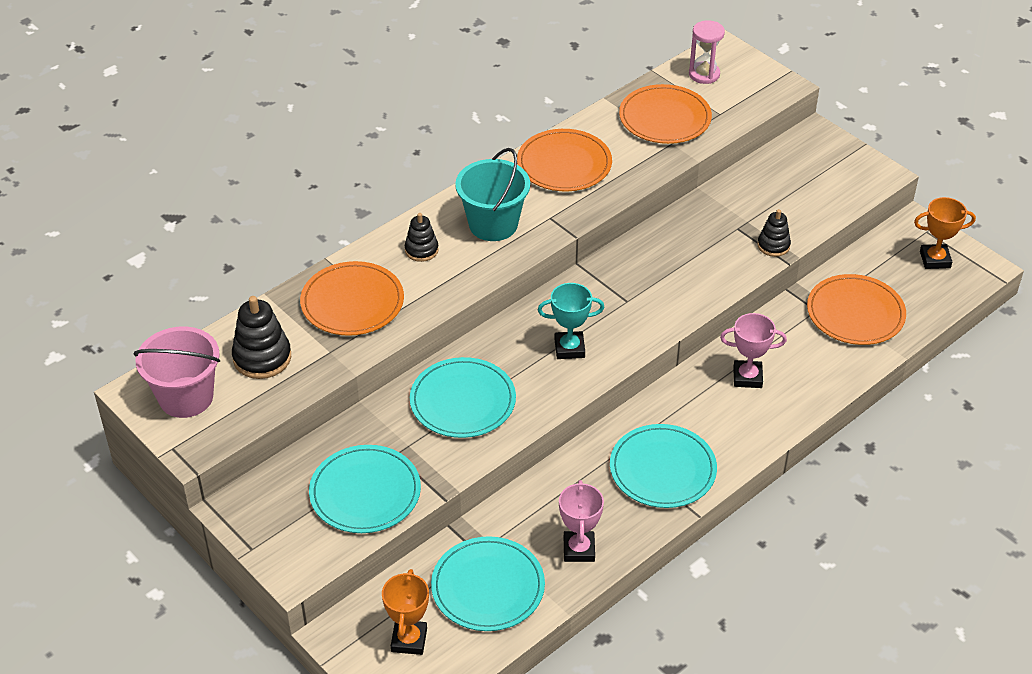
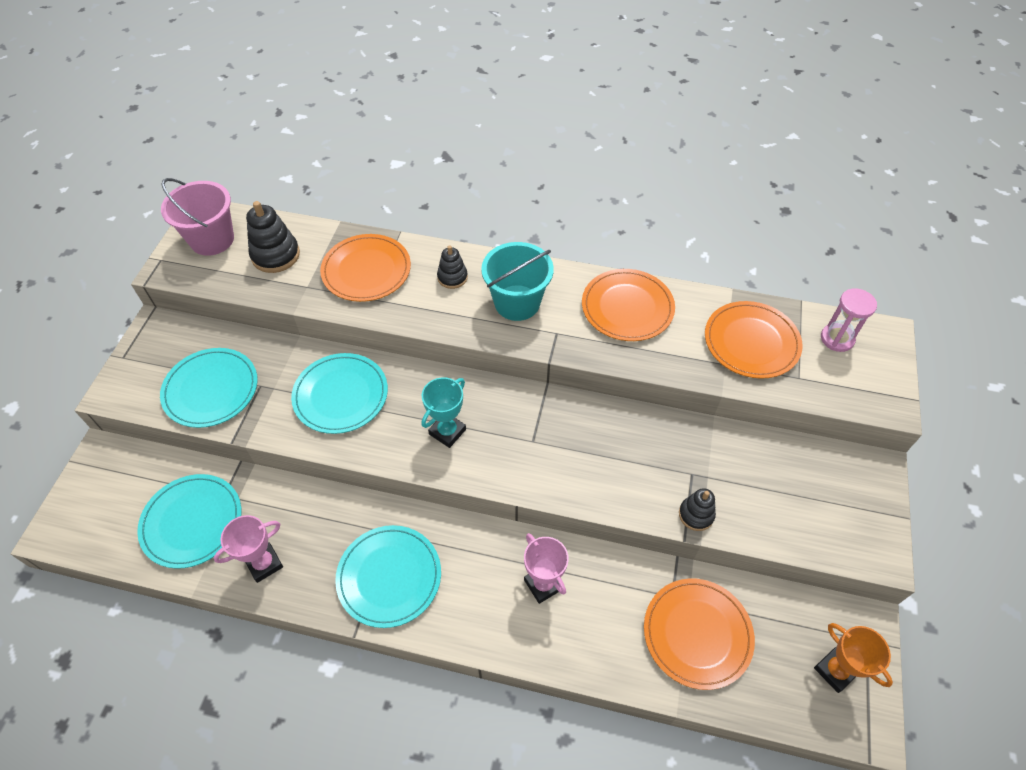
camera: 55 degrees right, 10 degrees up
orange trophy [382,569,429,655] -> none
turquoise trophy [538,283,604,359] -> turquoise trophy turned 75 degrees clockwise [421,377,466,448]

